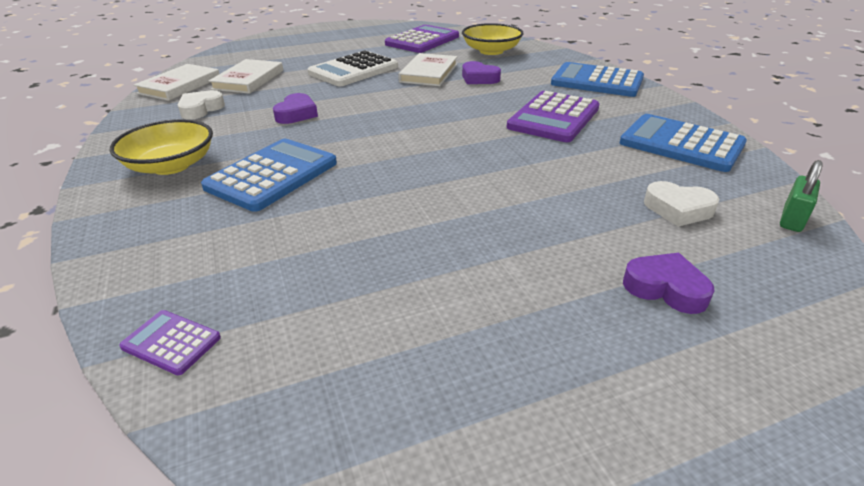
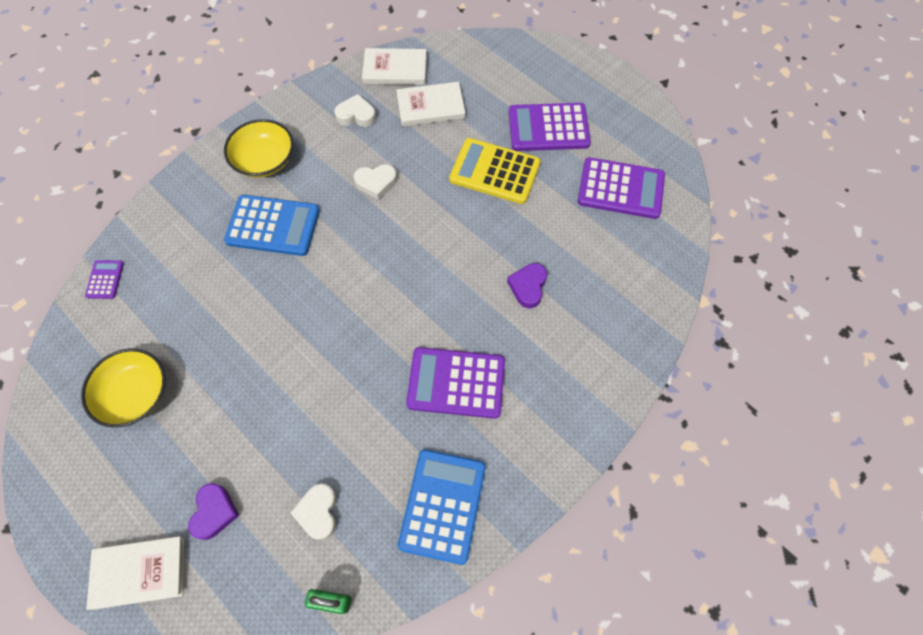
camera: 65 degrees right, 30 degrees up
purple heart [273,93,318,124] -> white heart [353,164,397,200]
white calculator [308,50,398,86] -> yellow calculator [449,138,541,204]
white book [398,53,457,86] -> white book moved to [86,536,185,610]
yellow bowl [462,23,524,55] -> yellow bowl moved to [81,348,166,428]
blue calculator [551,62,644,97] -> none
none -> purple calculator [509,103,591,151]

